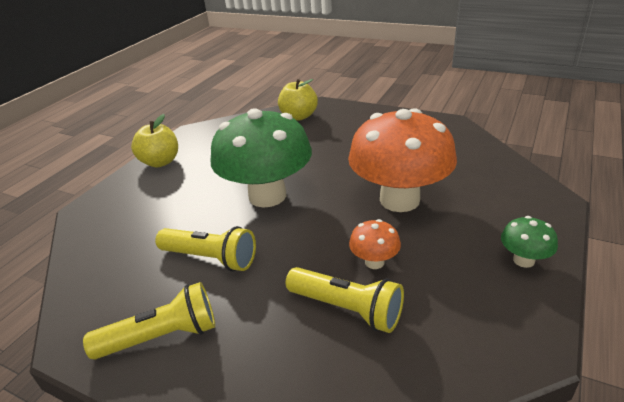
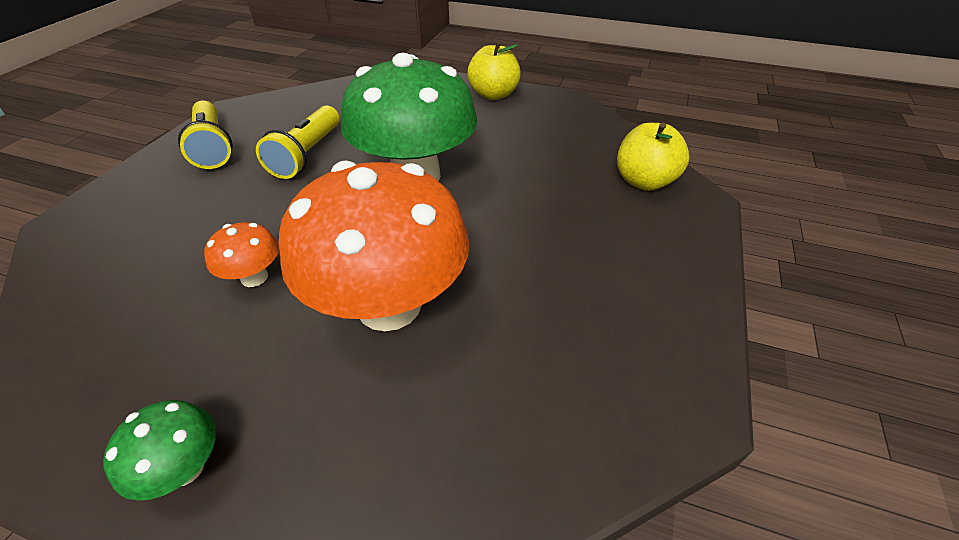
camera: 80 degrees right, 10 degrees up
yellow flashlight [286,267,404,333] -> none

